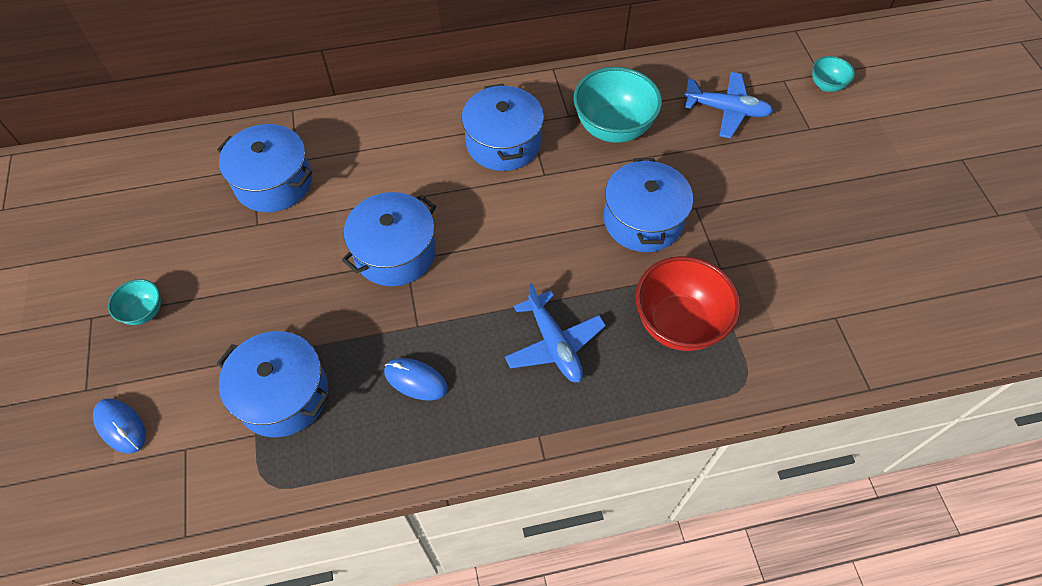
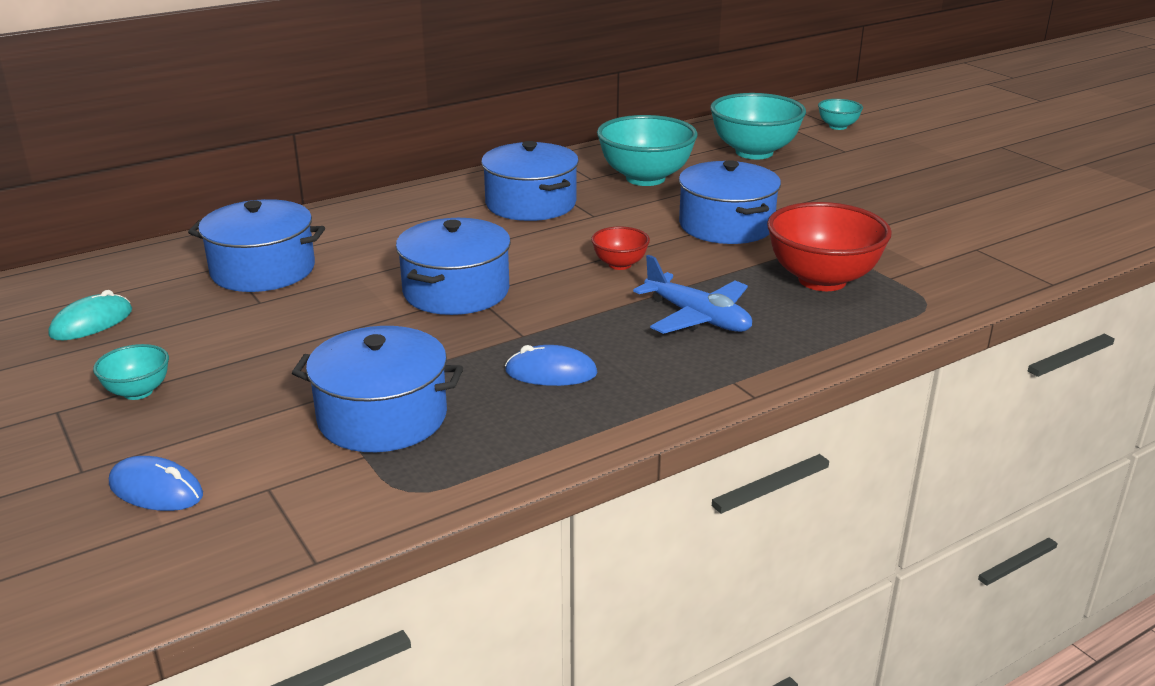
camera: 20 degrees left, 30 degrees down
blue plane [684,72,773,138] -> turquoise bowl [710,93,806,159]
none -> turquoise mouse [49,290,132,340]
none -> red bowl [591,226,650,270]

